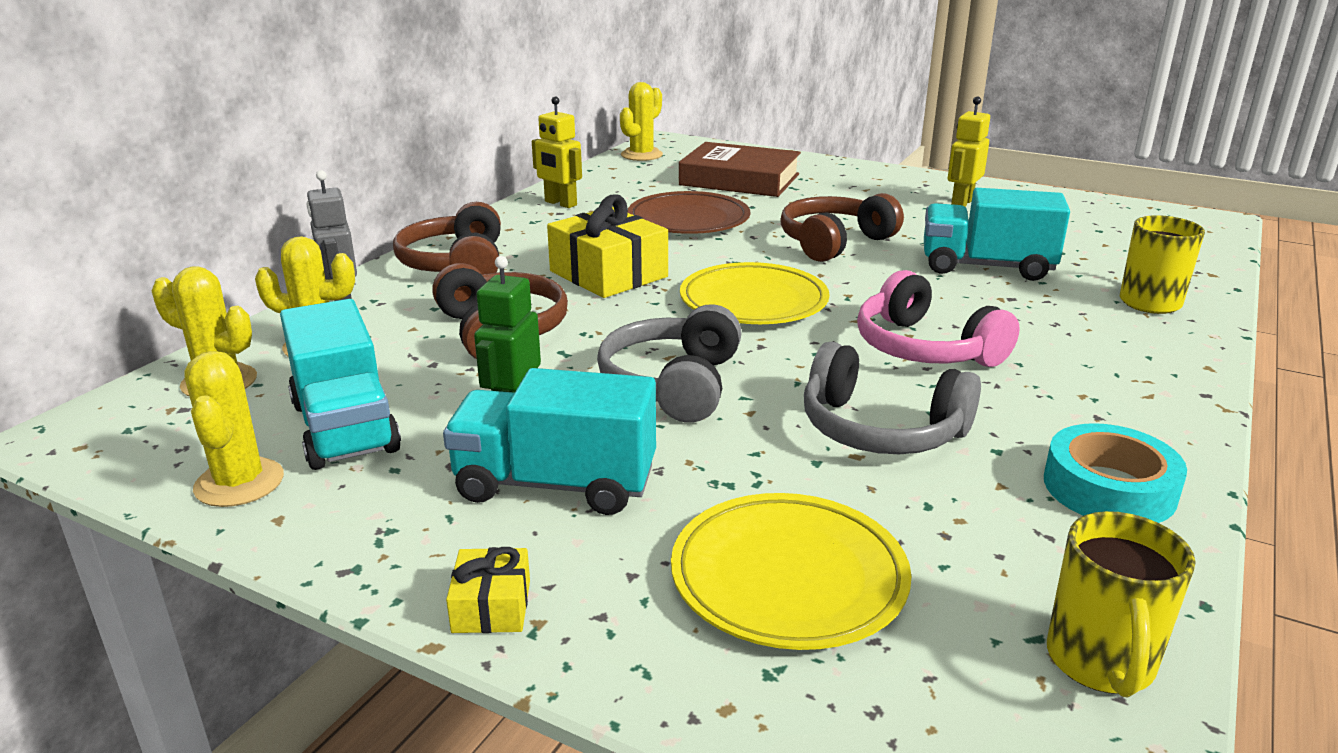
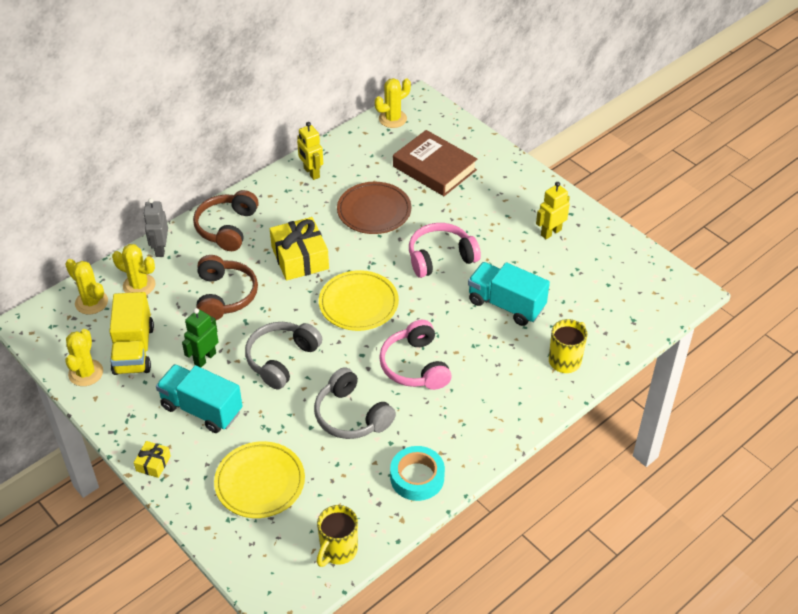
camera: 20 degrees right, 20 degrees up
turquoise truck [280,299,401,470] -> yellow truck [109,292,154,375]
brown headphones [780,193,904,262] -> pink headphones [409,223,481,278]

